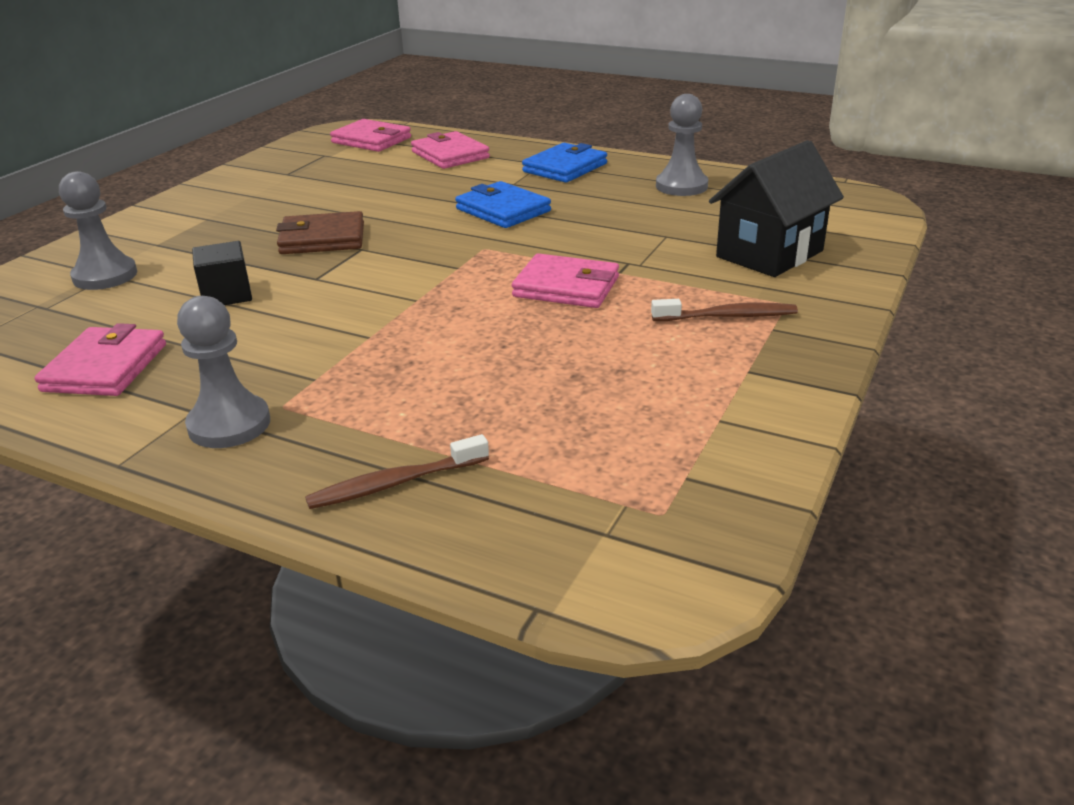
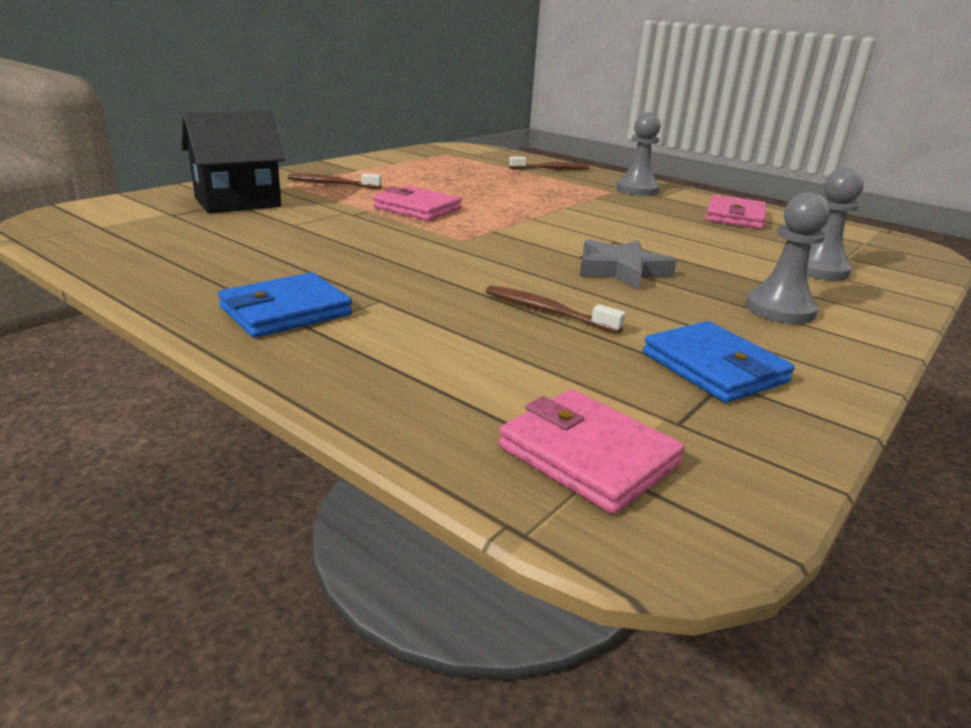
camera: 170 degrees left, 5 degrees down
black cube [192,241,252,305] -> none
brown wallet [276,211,364,254] -> grey star [580,240,677,289]
pink wallet [411,131,490,169] -> none
blue wallet [455,181,551,228] -> blue wallet moved to [643,321,795,403]
grey pawn [656,94,708,196] -> grey pawn moved to [745,192,830,324]
none -> brown toothbrush [486,285,626,334]

